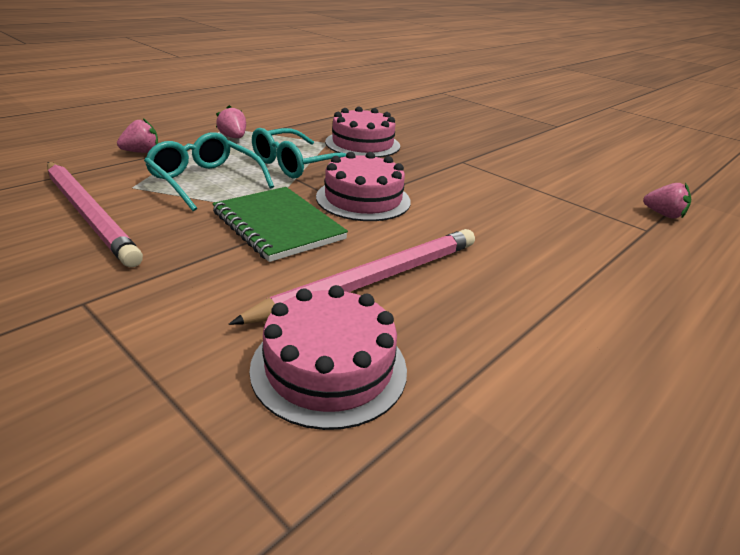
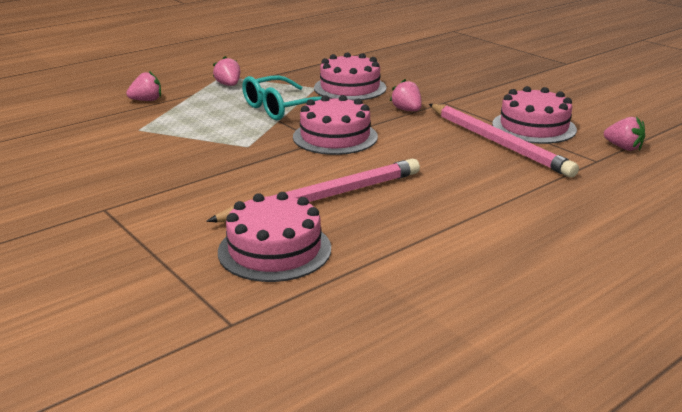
camera: 10 degrees right, 5 degrees down
pink pencil [47,162,143,267] -> pink pencil moved to [429,104,579,177]
turquoise glasses [144,132,274,211] -> none
green notebook [212,187,348,262] -> none
none -> pink strawberry [390,79,422,111]
none -> pink cake [492,86,577,144]

